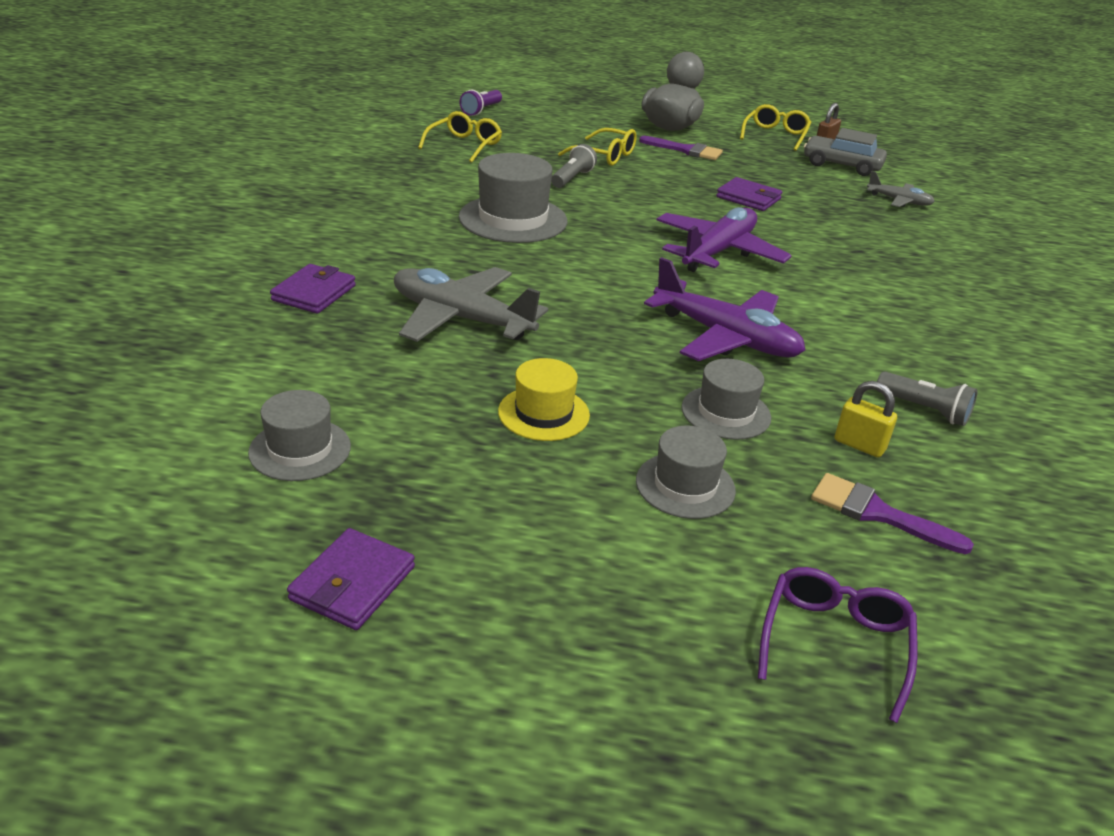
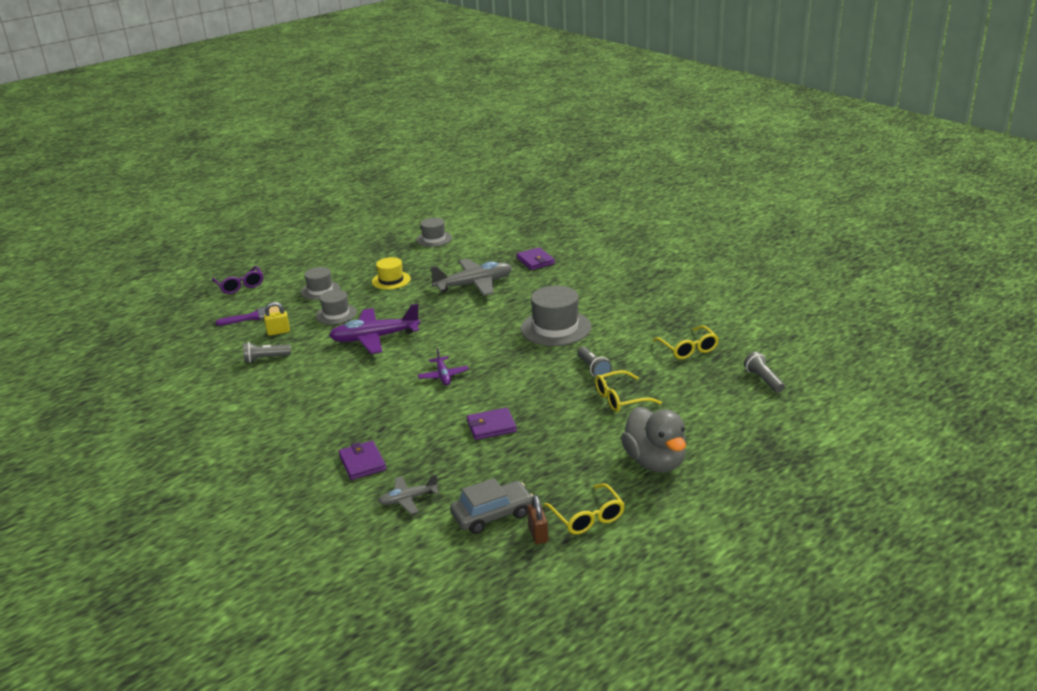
camera: 135 degrees right, 5 degrees down
purple wallet [287,528,415,630] -> purple wallet moved to [339,441,386,480]
purple flashlight [459,90,502,116] -> grey flashlight [744,352,785,393]
purple brush [639,136,723,160] -> none
purple plane [657,207,792,272] -> purple plane [418,348,469,385], size x0.53

